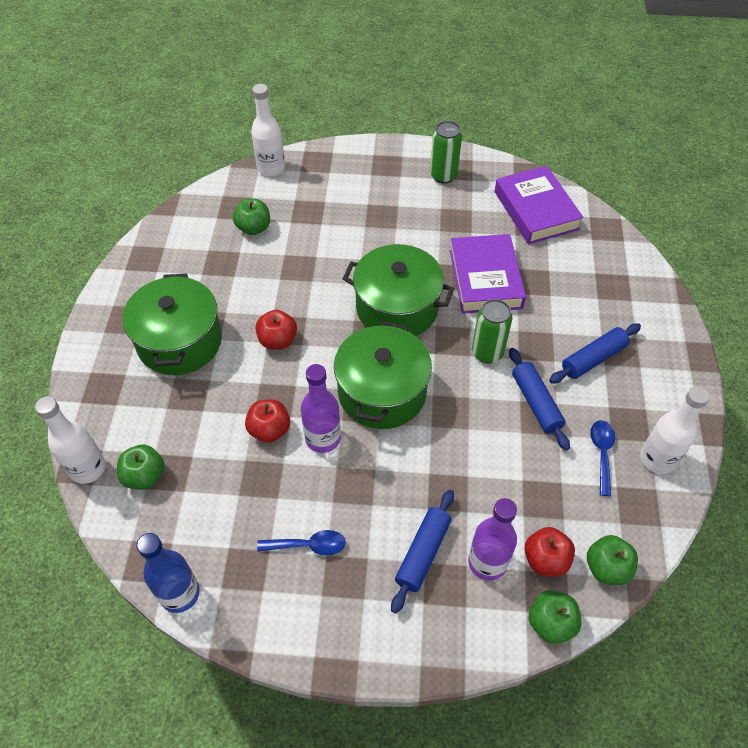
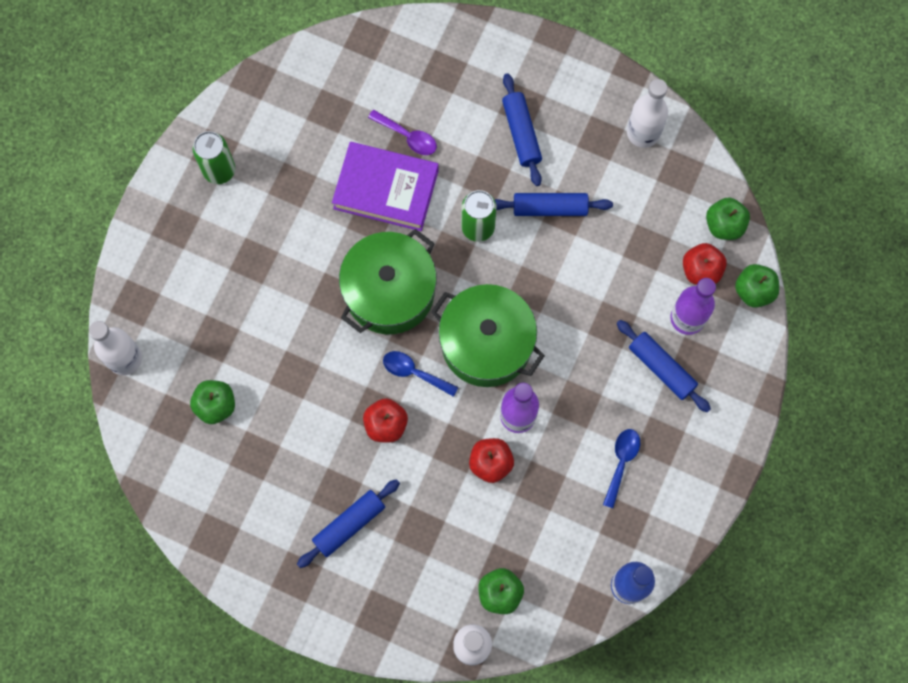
camera: 70 degrees left, 20 degrees up
green pot [123,274,222,375] -> blue rolling pin [297,479,400,568]
purple book [494,166,584,244] -> none
blue spoon [590,420,615,496] -> blue spoon moved to [383,351,458,397]
none -> purple spoon [368,110,437,155]

